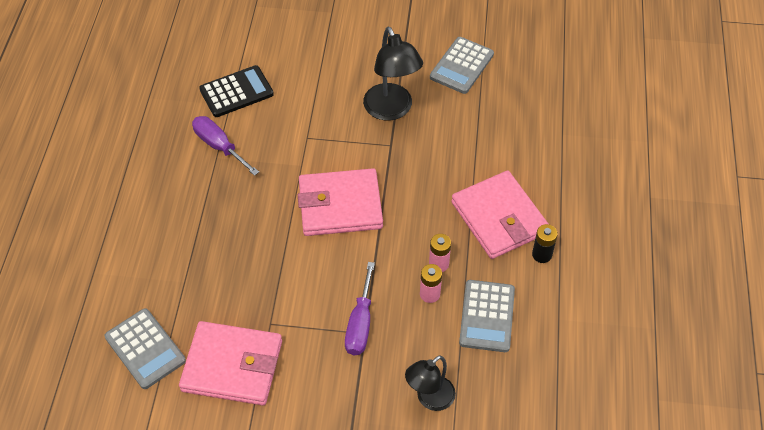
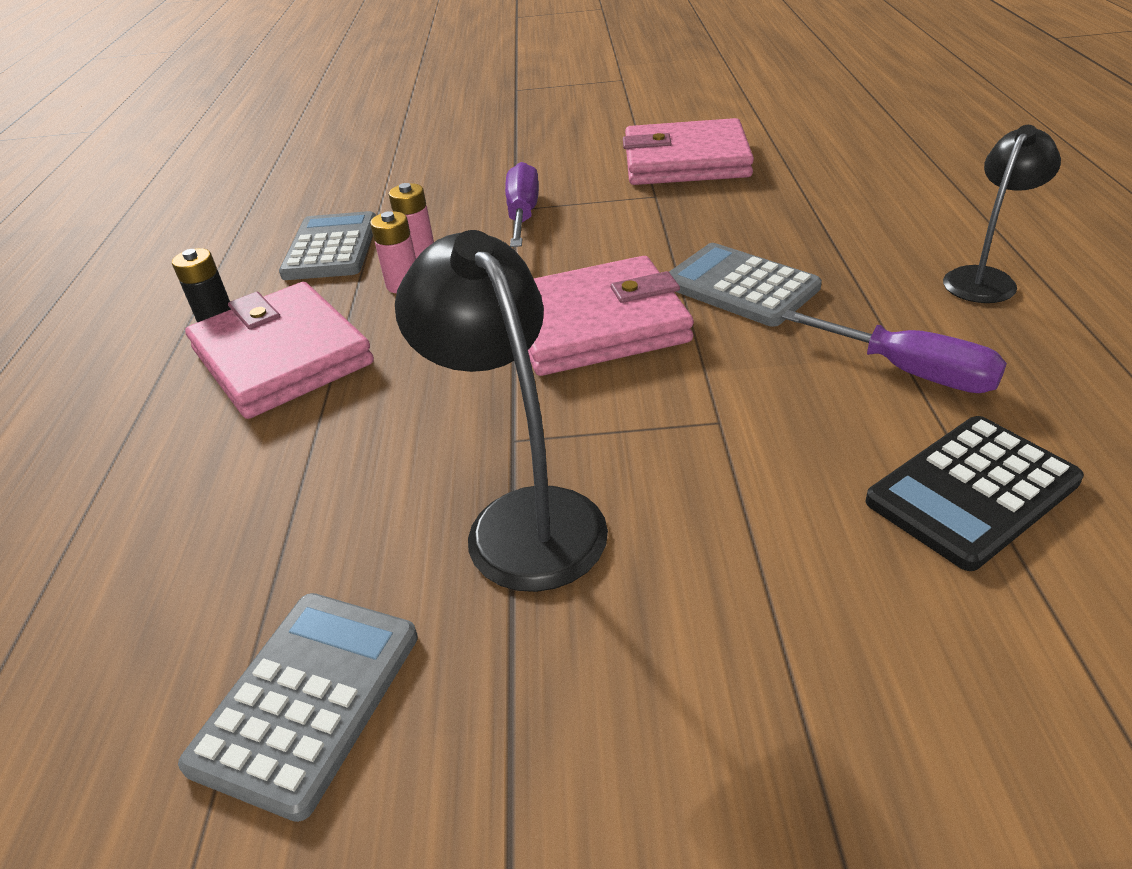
camera: 175 degrees right, 15 degrees down
grey calculator [105,308,186,389] -> grey calculator moved to [669,243,822,327]
black lamp [405,355,456,411] -> black lamp moved to [943,125,1061,303]

